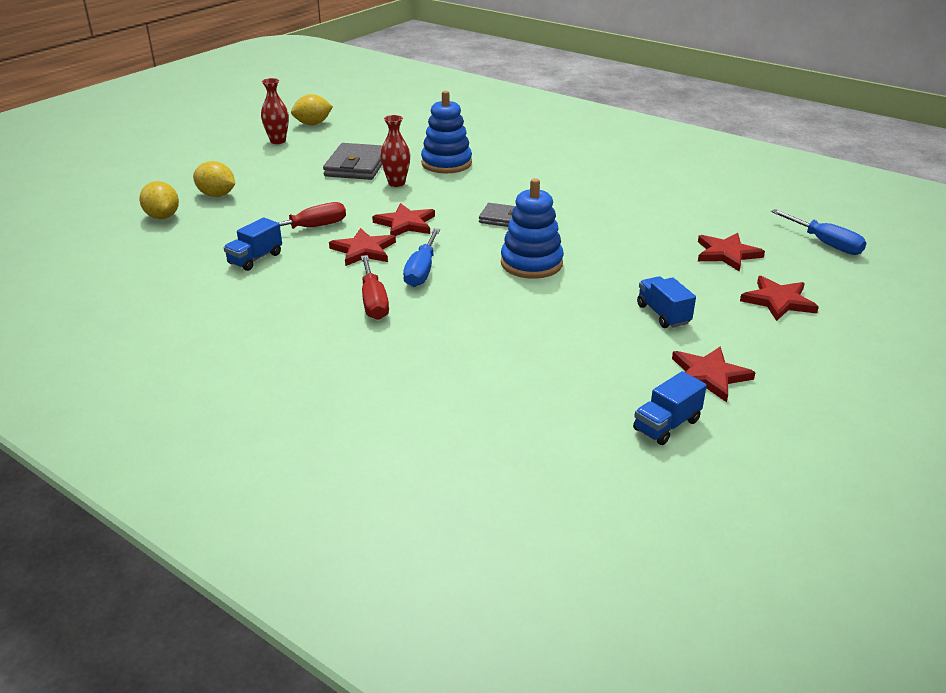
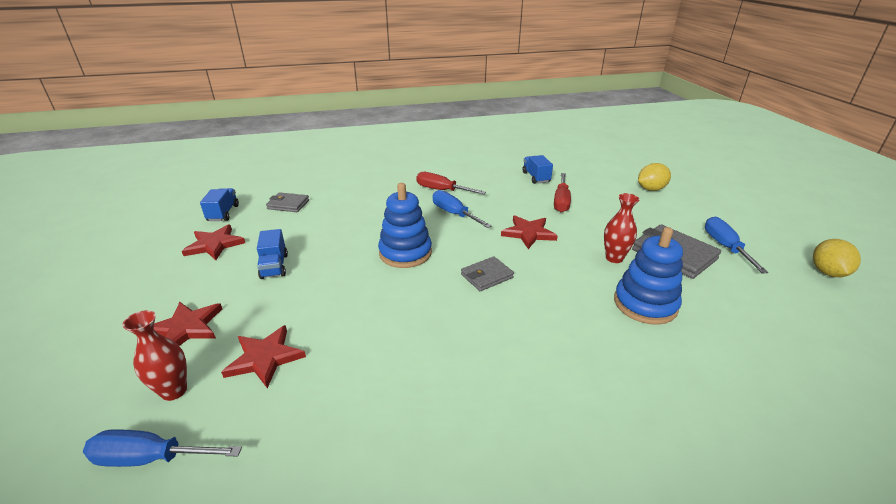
camera: 130 degrees right, 0 degrees up
yellow lemon [139,181,179,219] -> none
red vase [261,78,289,144] -> red vase moved to [122,310,187,401]
red star [329,228,396,266] -> none
blue truck [637,276,696,328] -> blue truck turned 60 degrees clockwise [257,229,288,279]
none -> grey wallet [266,192,309,212]
none -> blue screwdriver [705,217,768,273]

